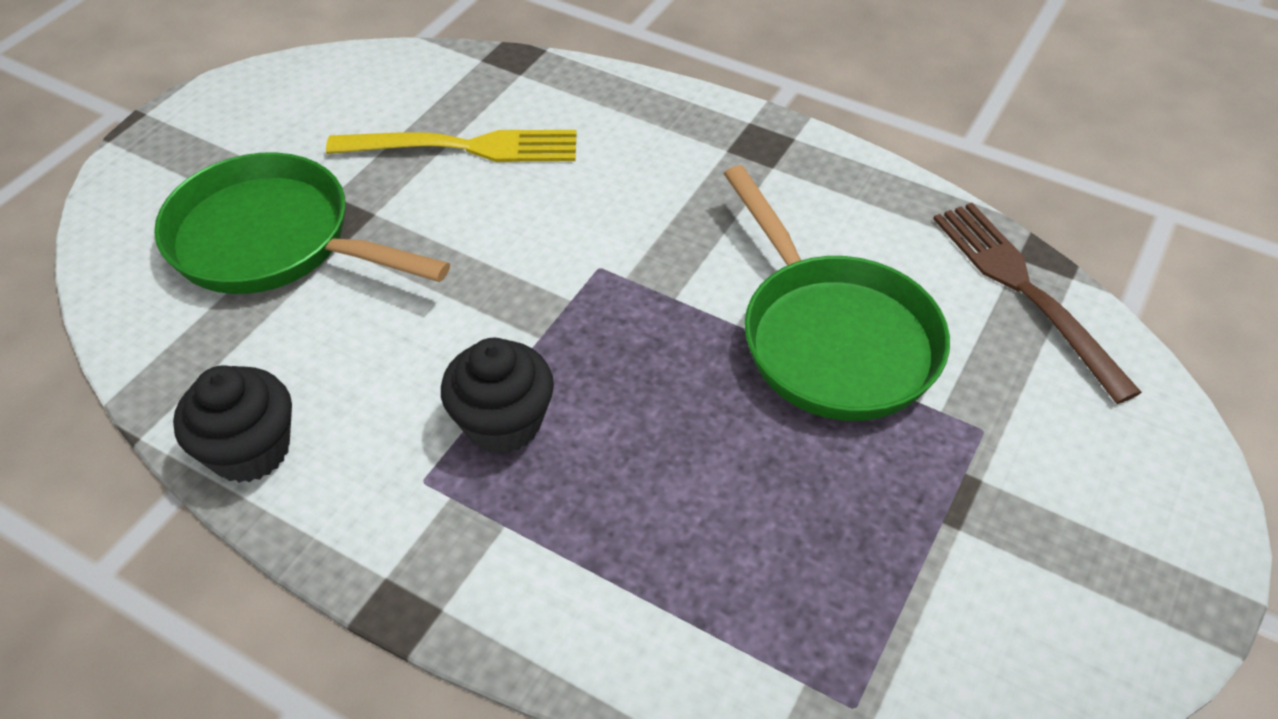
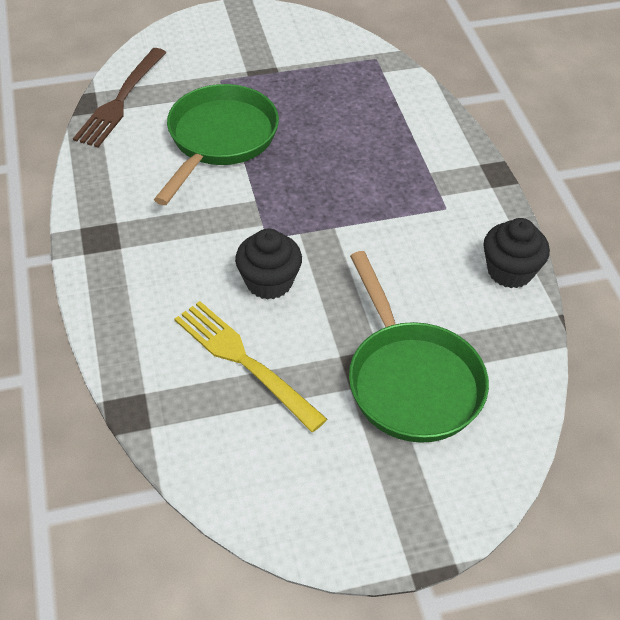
camera: 135 degrees left, 0 degrees up
black cupcake [441,338,554,454] -> black cupcake moved to [235,228,302,300]

